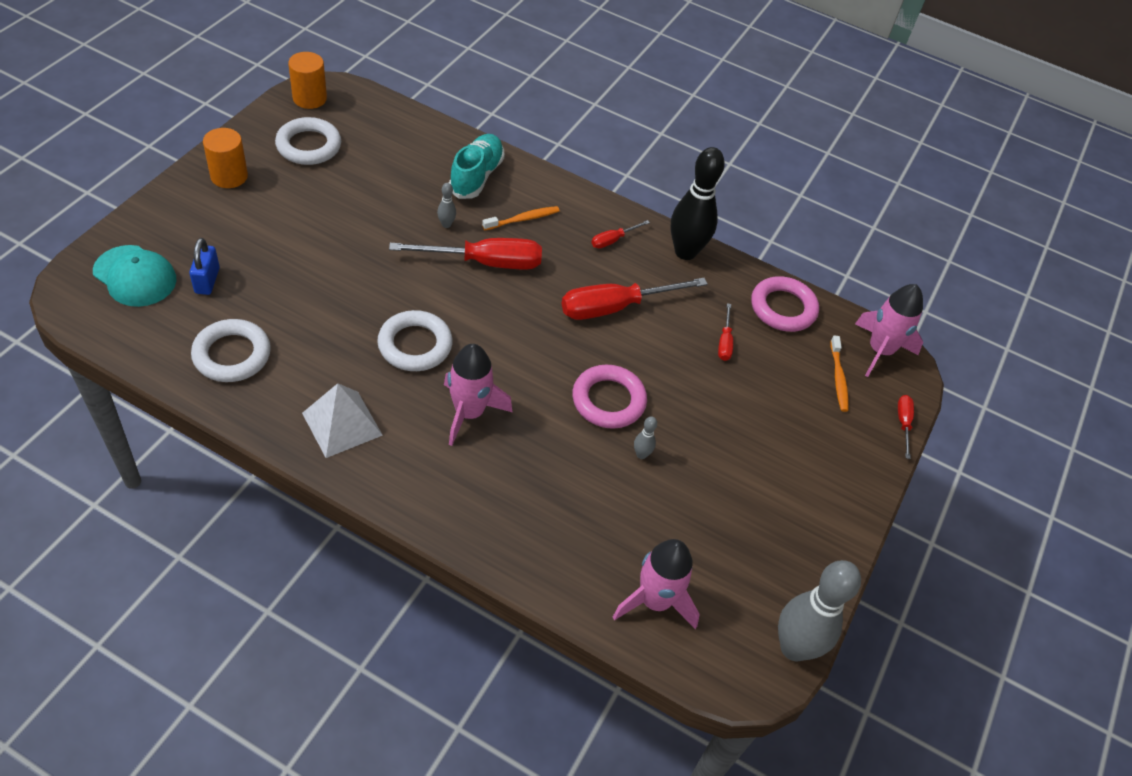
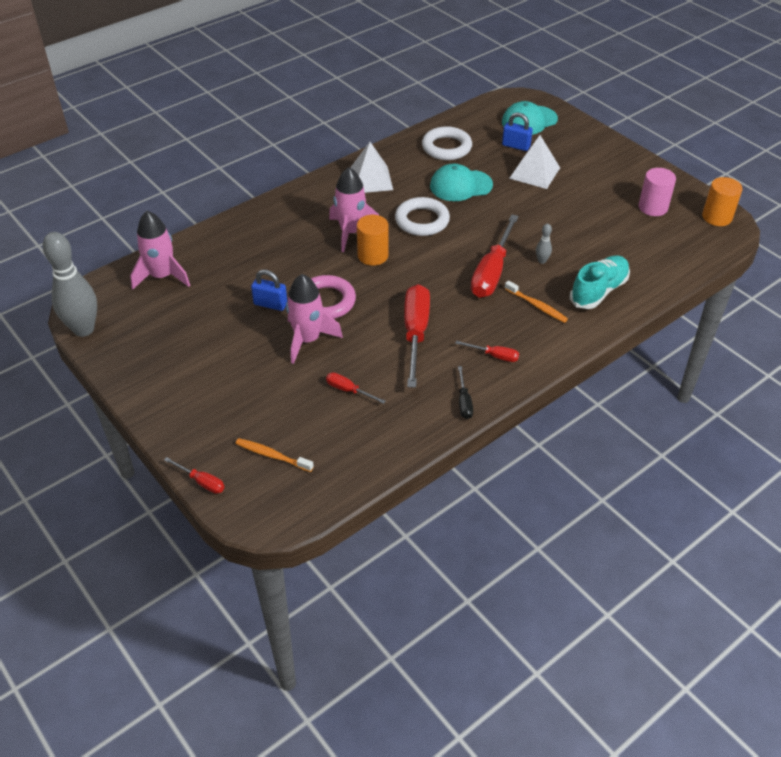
camera: 120 degrees right, 5 degrees down
orange cylinder [203,128,248,188] -> orange cylinder moved to [357,215,388,266]
white ring [275,117,341,165] -> pink cylinder [639,168,676,216]
turquoise shoe [449,134,505,199] -> turquoise shoe turned 90 degrees counterclockwise [570,255,630,309]
orange toothbrush [482,206,560,230] -> orange toothbrush turned 45 degrees counterclockwise [505,280,568,323]
red screwdriver [591,220,650,249] -> red screwdriver turned 120 degrees clockwise [455,341,519,362]
grey bowling pin [634,416,657,459] -> blue padlock [251,270,288,311]
black bowling pin [670,147,725,260] -> black screwdriver [458,366,473,419]
pink ring [751,276,819,332] -> none
pink rocket [855,284,923,377] -> pink rocket moved to [286,274,343,364]
none -> turquoise cap [430,164,493,201]
none -> white pyramid [509,135,560,189]

